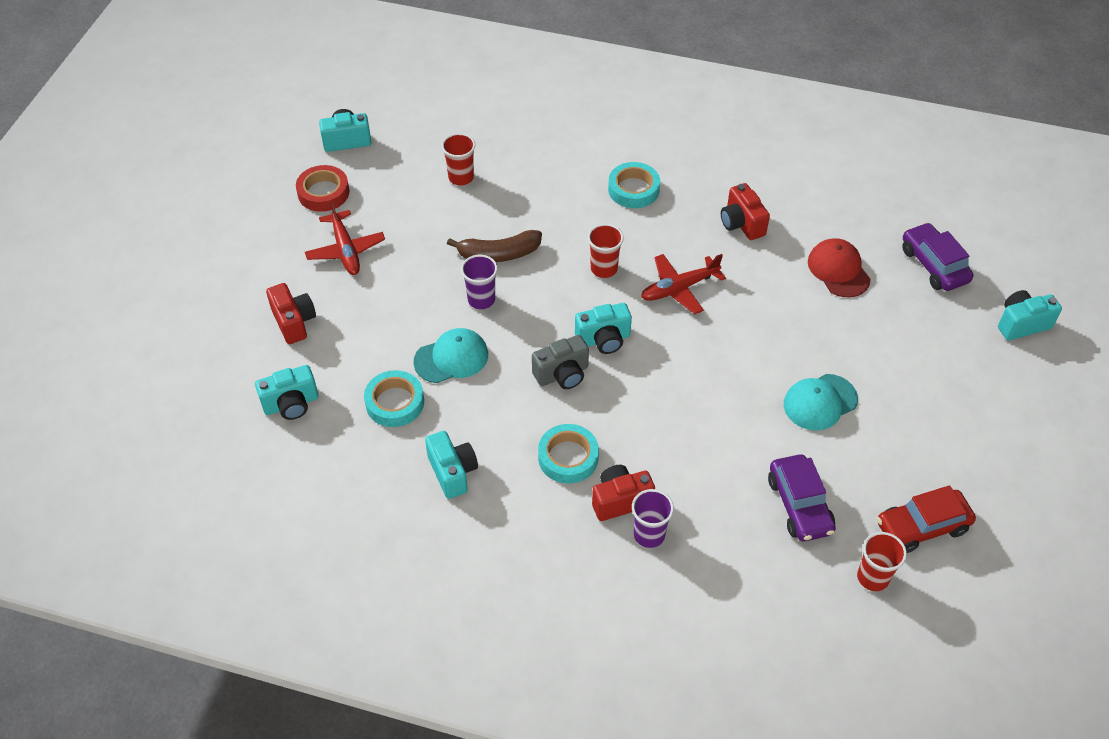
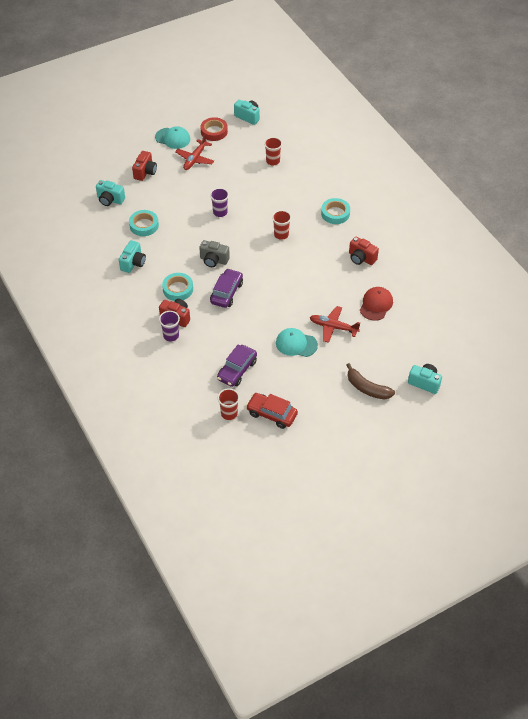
camera: 45 degrees right, 0 degrees up
turquoise cap [413,328,488,383] -> turquoise cap moved to [155,126,190,149]
brown banana [447,230,542,262] -> brown banana moved to [347,363,395,399]
turquoise camera [575,303,632,354] -> none
red plane [641,254,726,314] -> red plane moved to [310,306,360,343]
red camera [721,183,770,240] -> red camera turned 75 degrees counterclockwise [349,236,379,265]
purple car [902,222,973,291] -> purple car moved to [210,268,243,308]

